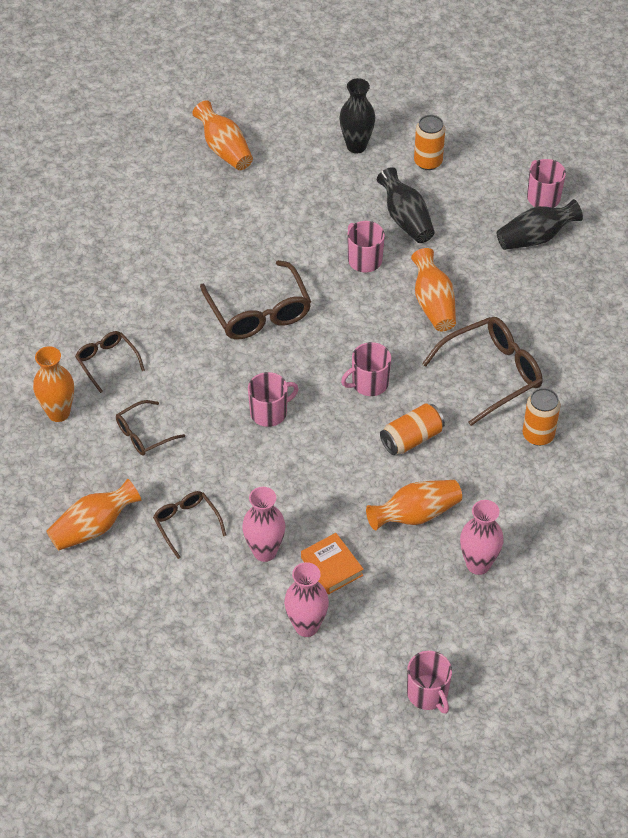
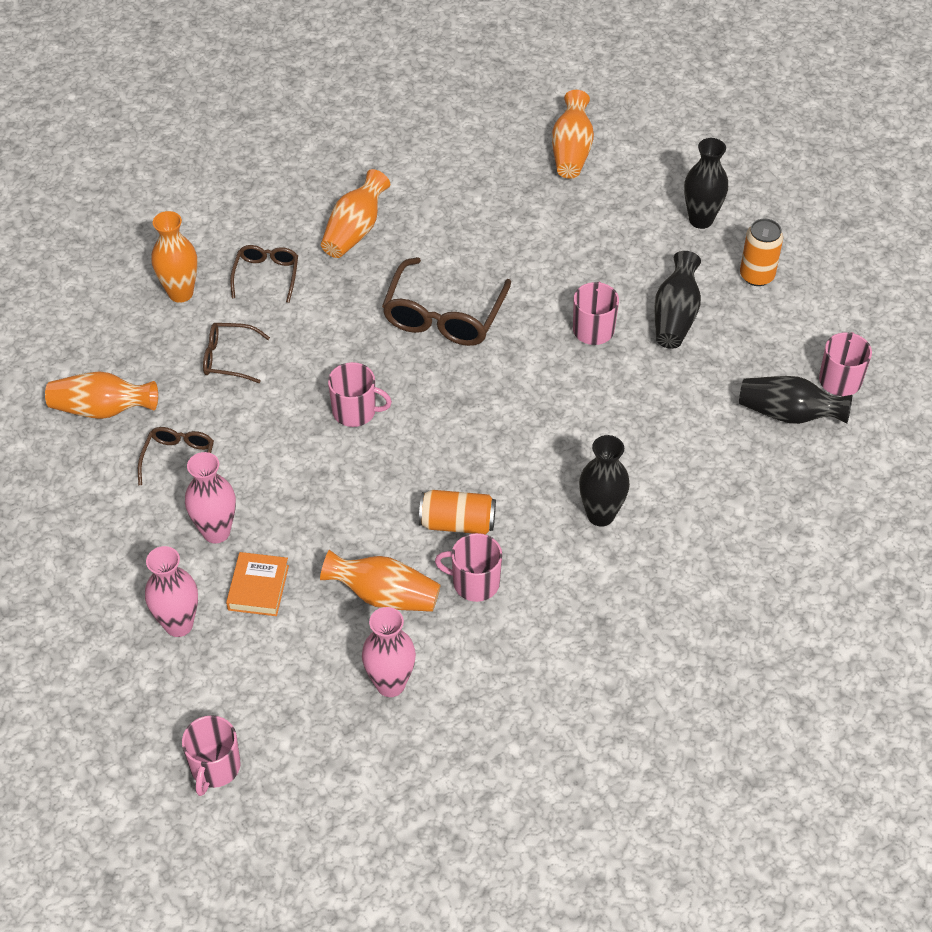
camera: 40 degrees right, 0 degrees up
pink mug [341,342,391,396] -> pink mug moved to [435,533,502,602]
orange vase [411,248,456,332] -> orange vase moved to [321,169,390,258]
brown glasses [422,317,542,426] -> black vase [579,435,630,527]
orange can [522,388,560,446] -> none

